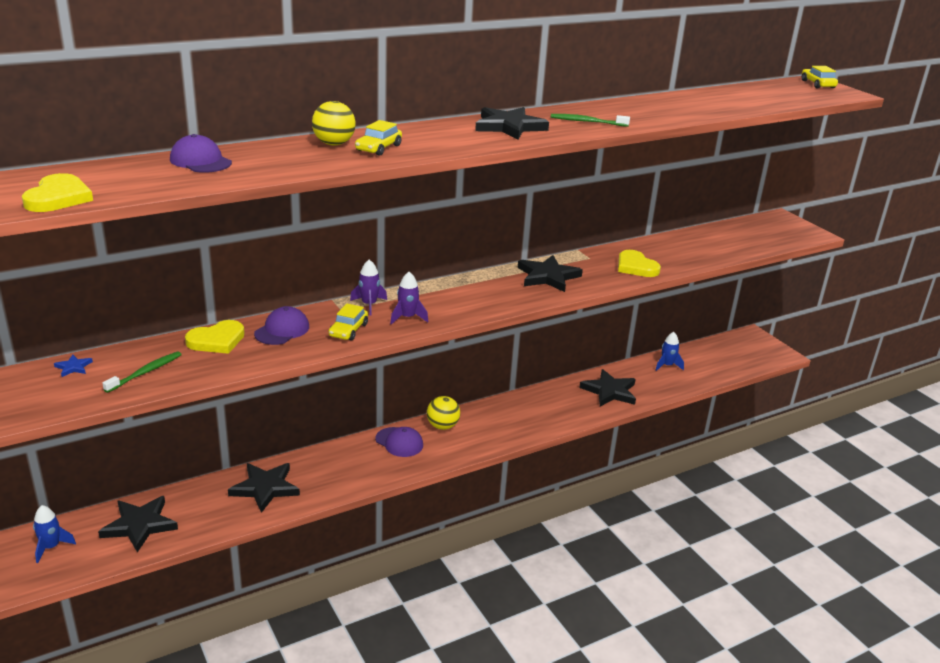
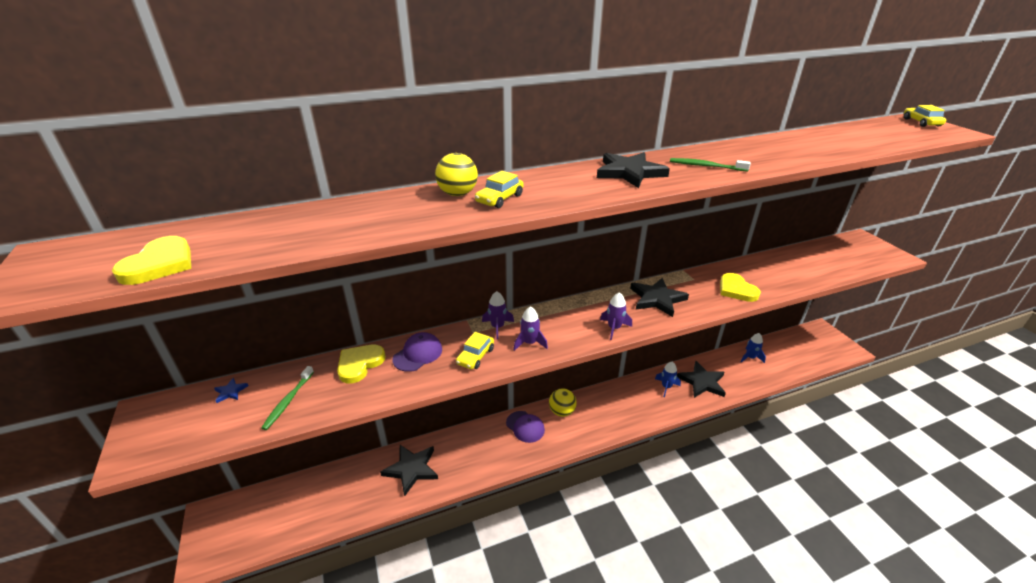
camera: 10 degrees right, 5 degrees up
blue rocket [33,505,76,563] -> blue rocket moved to [655,362,681,397]
black star [98,496,178,553] -> none
green toothbrush [102,351,182,393] -> green toothbrush turned 150 degrees clockwise [261,366,314,430]
purple cap [170,134,232,173] -> none
yellow heart [185,320,245,354] -> yellow heart turned 150 degrees clockwise [337,345,386,383]
none -> purple rocket [600,292,632,340]

